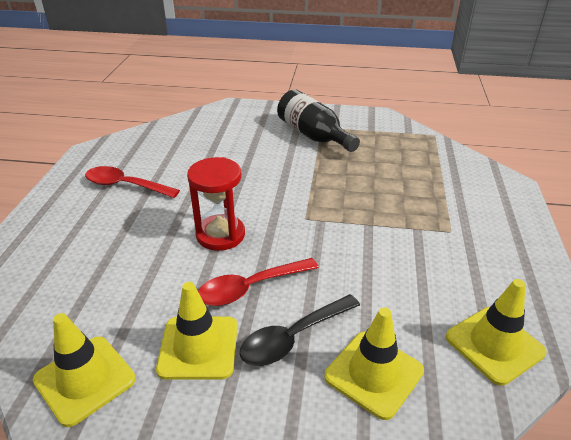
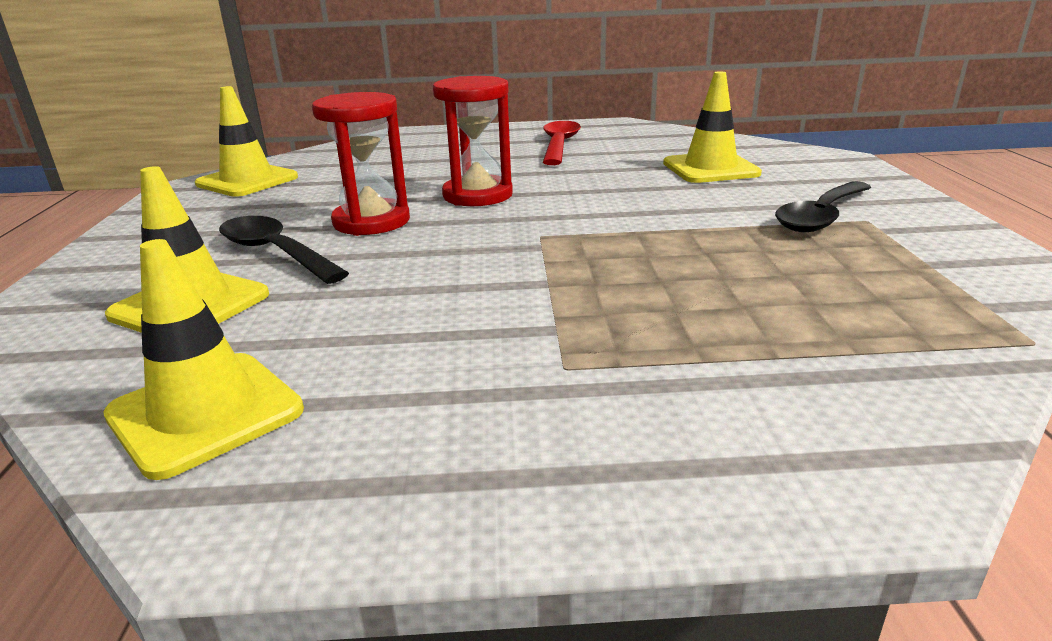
camera: 80 degrees right, 10 degrees down
yellow traffic cone [156,282,237,380] -> yellow traffic cone moved to [663,71,762,183]
red spoon [198,258,319,306] -> red hourglass [312,92,410,236]
black bottle [277,89,360,152] -> black spoon [775,181,871,232]

